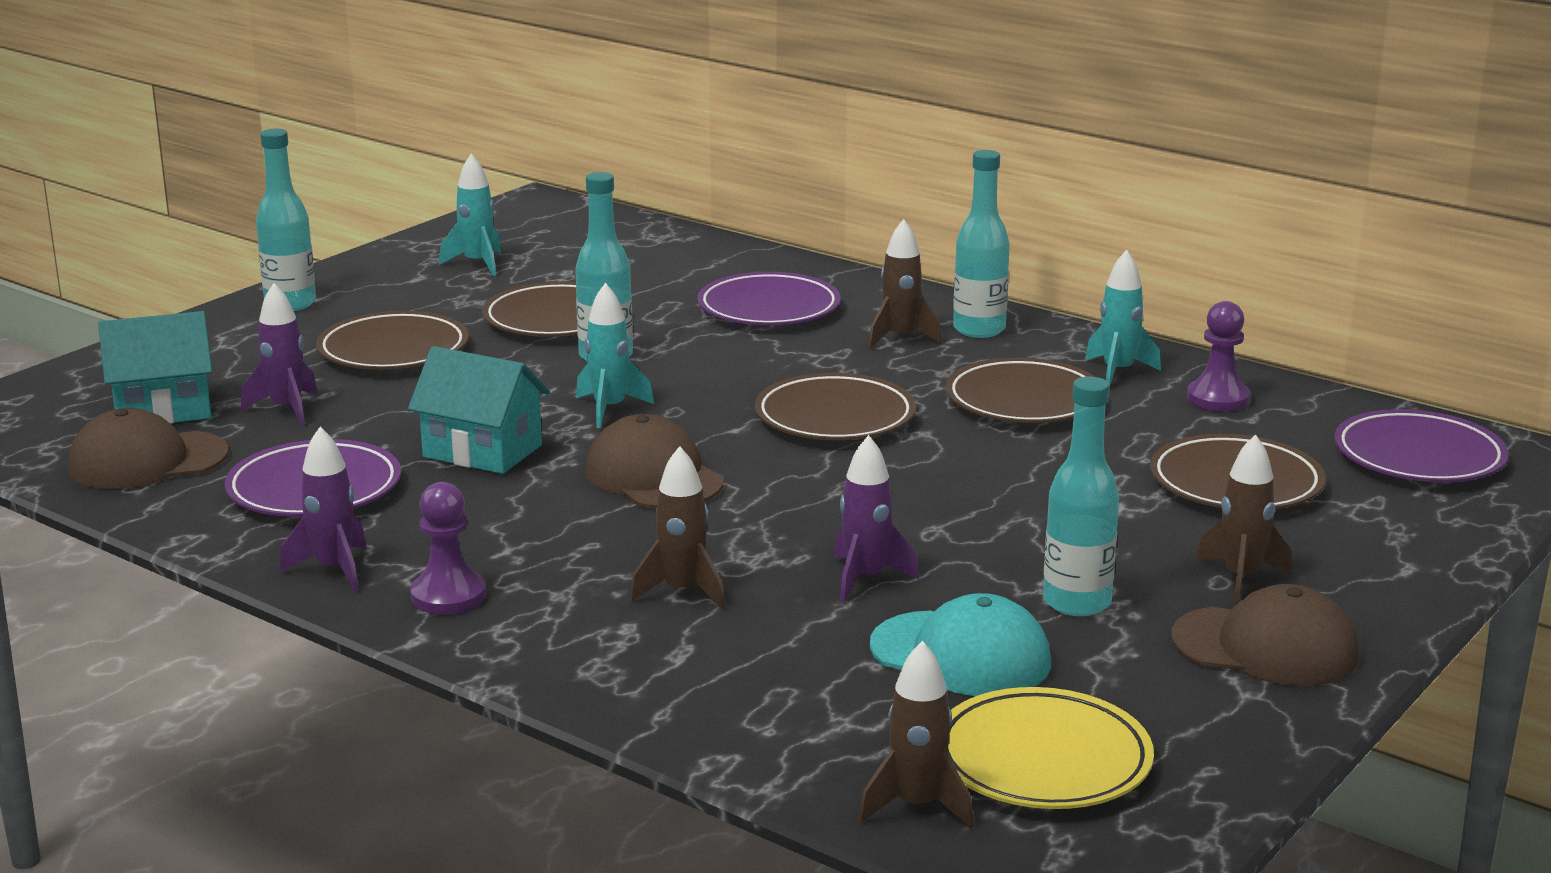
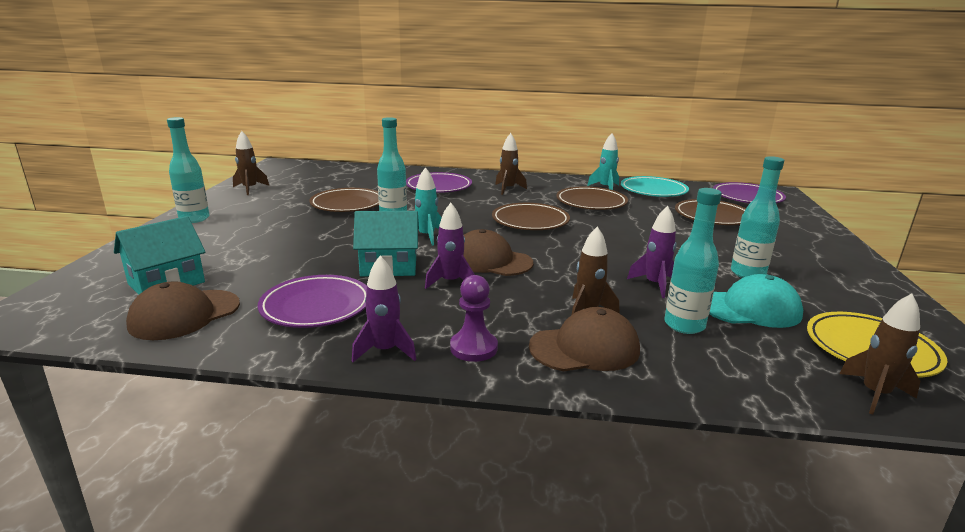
camera: 30 degrees left, 0 degrees up
purple rocket [241,283,318,426] -> purple rocket moved to [425,203,475,289]
brown plate [316,311,469,370] -> none
turquoise rocket [439,153,502,276] -> none
turquoise bottle [953,150,1010,338] -> turquoise bottle moved to [664,188,722,334]
brown cap [1171,584,1359,686] -> brown cap moved to [529,307,640,371]
purple pawn [1187,301,1250,412] -> turquoise plate [621,176,689,197]
brown rocket [1196,434,1291,604] -> brown rocket moved to [233,131,269,195]

